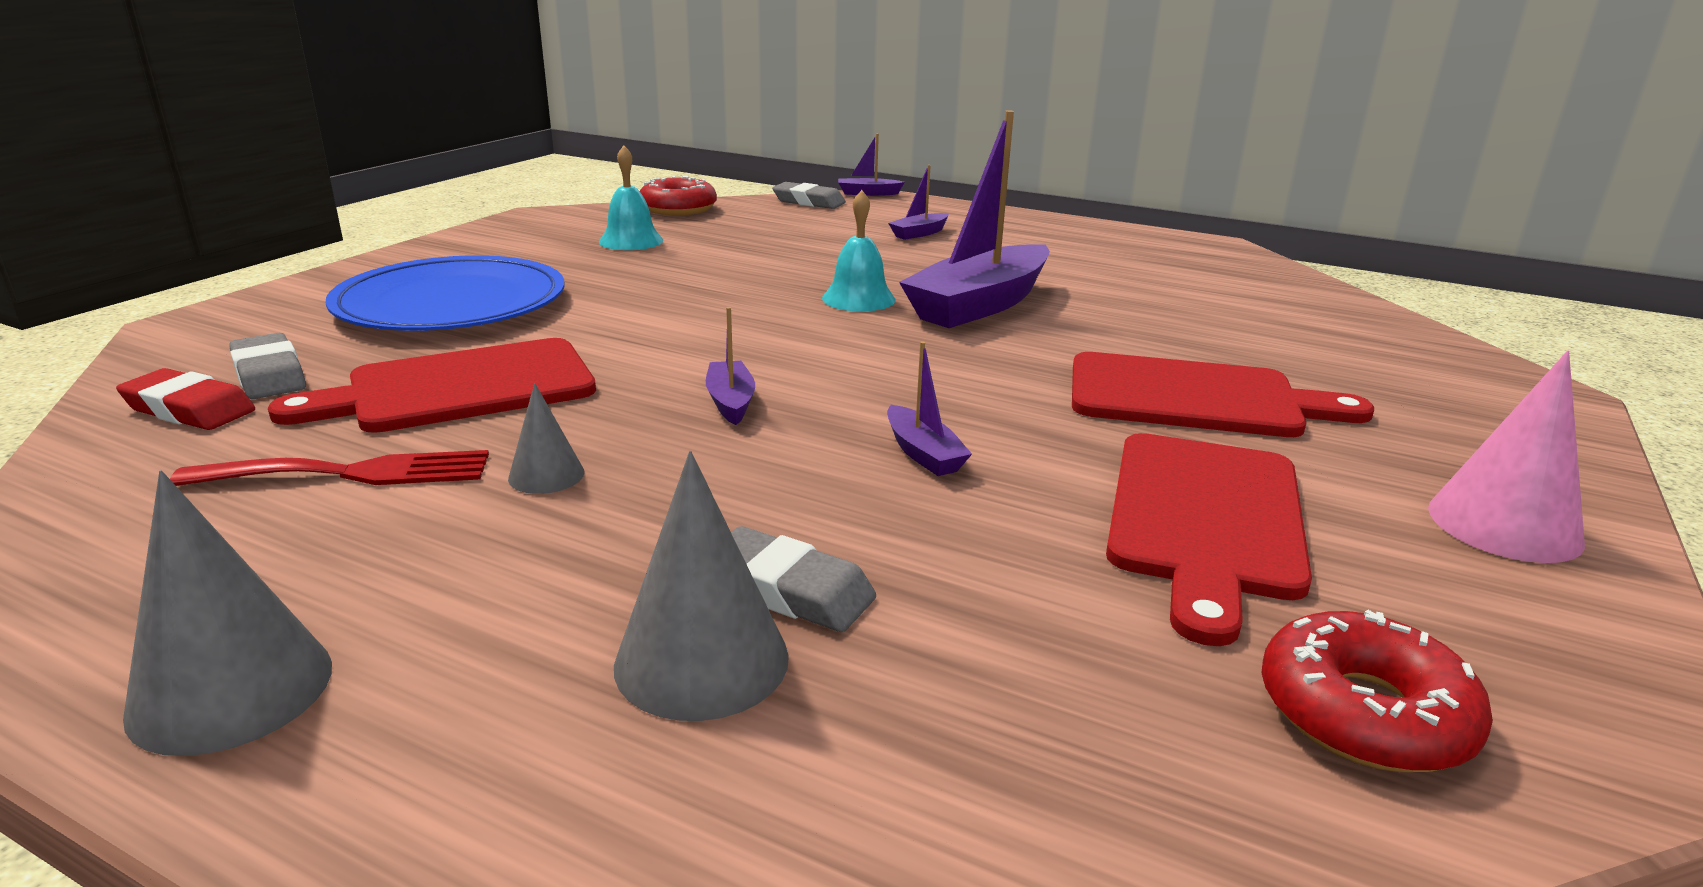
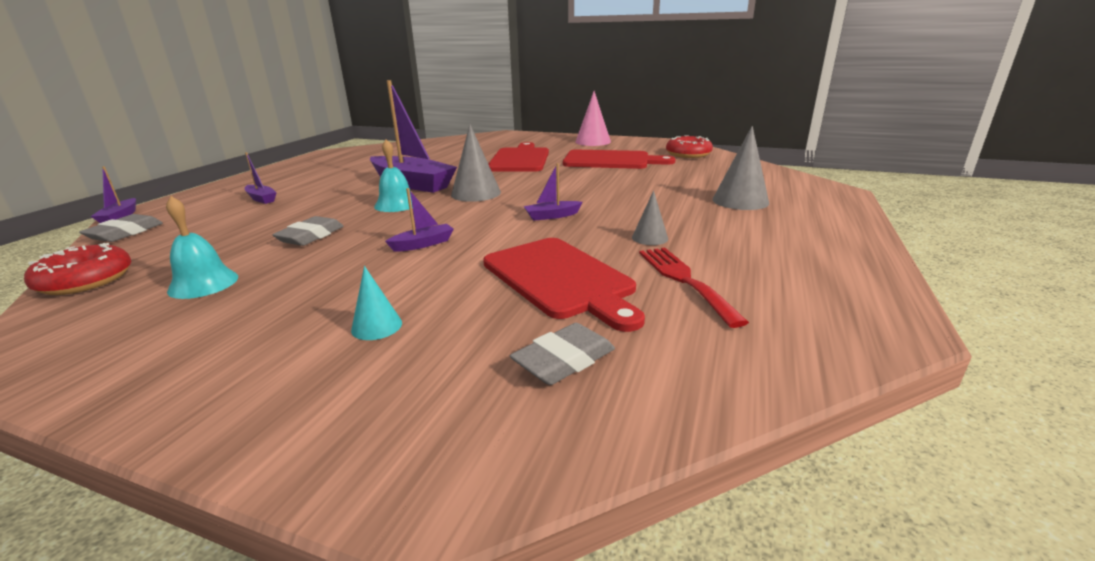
camera: 95 degrees left, 0 degrees up
red eraser [116,368,255,430] -> none
grey cone [123,470,332,756] -> grey cone moved to [451,124,501,202]
blue plate [325,255,565,331] -> turquoise cone [351,266,402,340]
grey eraser [731,526,876,632] -> grey eraser moved to [272,216,344,246]
purple boat [887,341,972,476] -> purple boat moved to [385,188,454,252]

